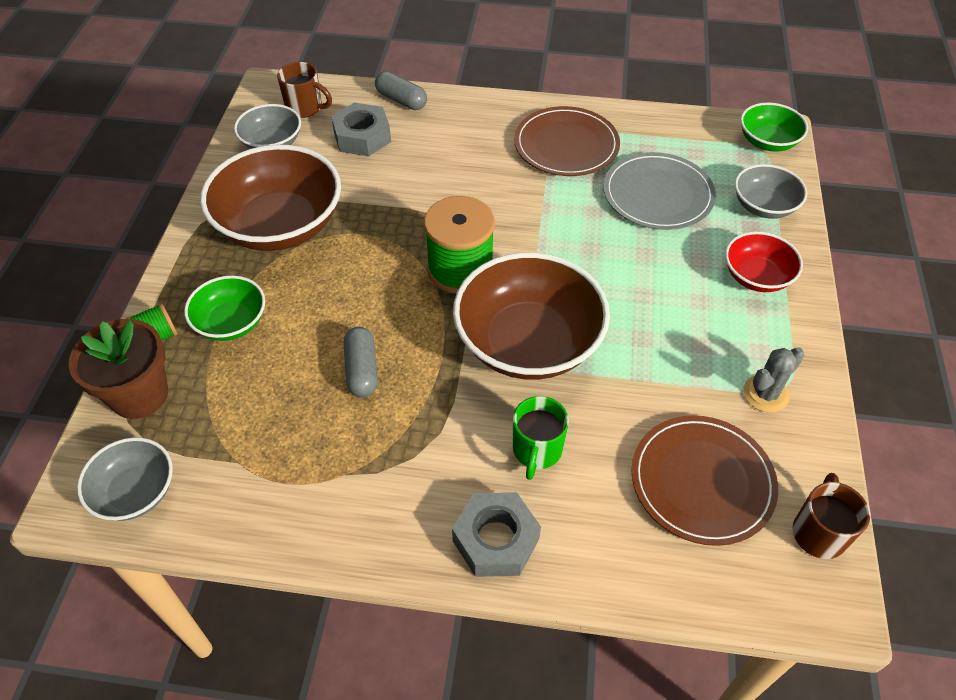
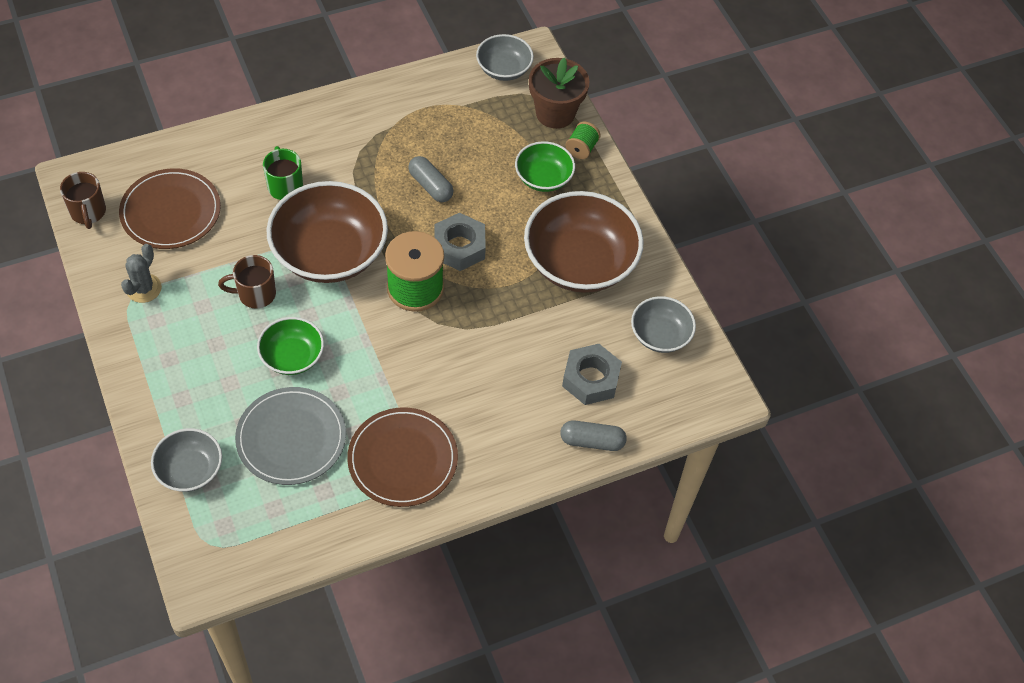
camera: 145 degrees right, 5 degrees up
brown mug [277,62,332,118] -> brown mug moved to [218,255,276,308]
grey nut [452,492,541,577] -> grey nut moved to [435,213,486,271]
red bowl [725,231,803,292] -> none
green bowl [740,102,808,152] -> green bowl moved to [257,317,324,375]

